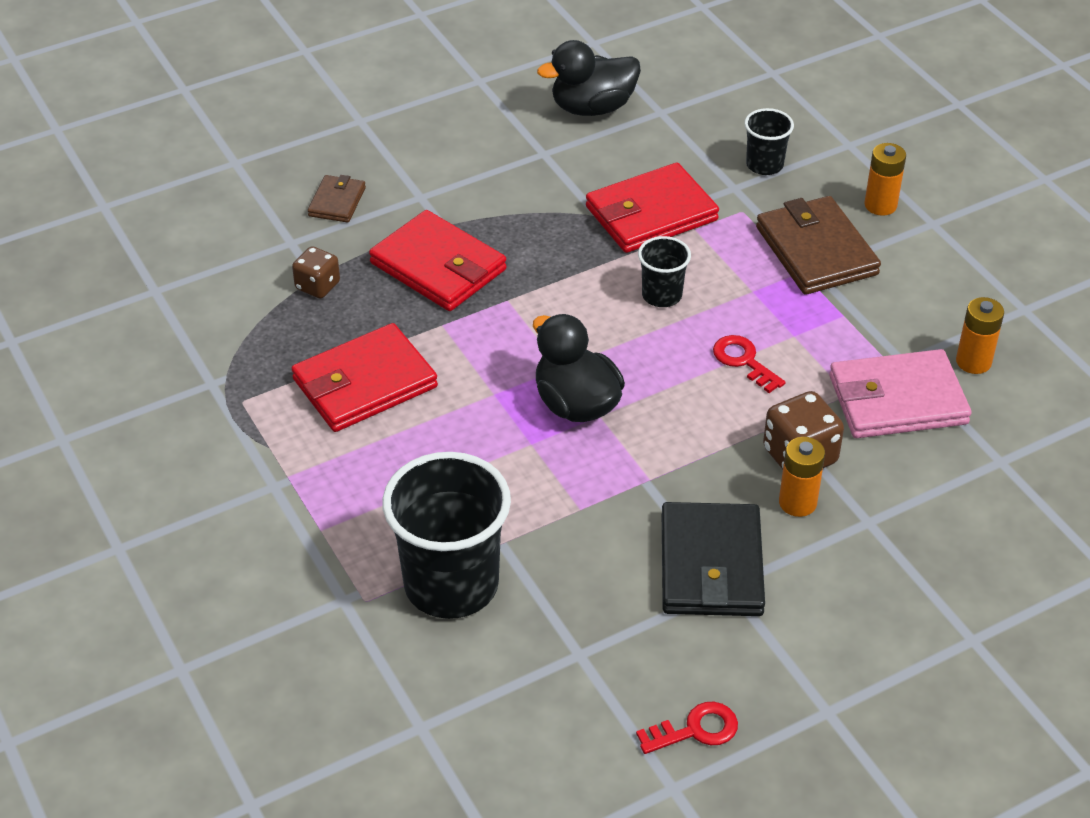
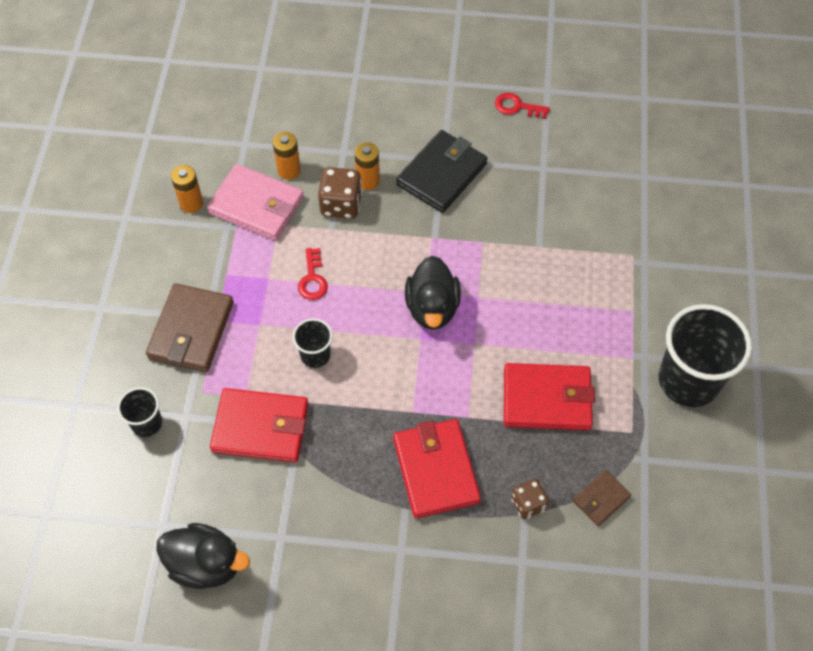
camera: 145 degrees left, 15 degrees up
brown wallet [308,175,366,223] -> brown wallet moved to [573,470,631,526]
black cup [382,452,511,619] -> black cup moved to [659,304,752,407]
orange battery [864,143,906,216] -> orange battery moved to [273,132,301,180]

